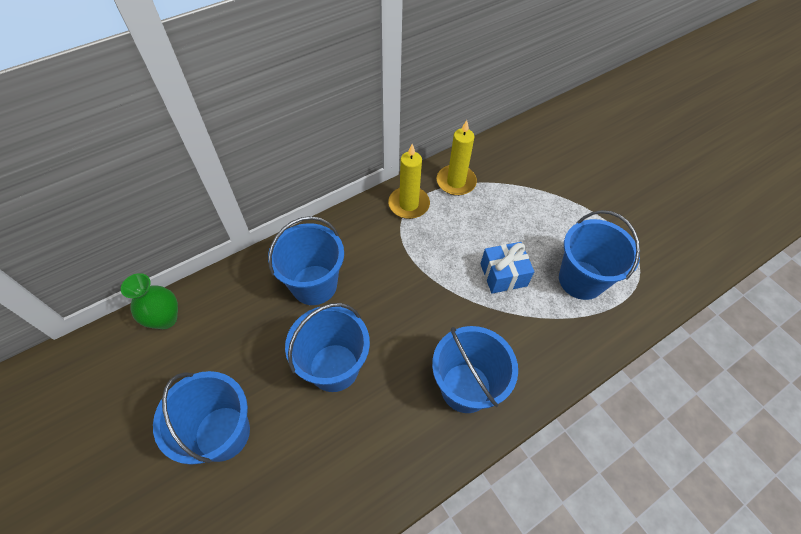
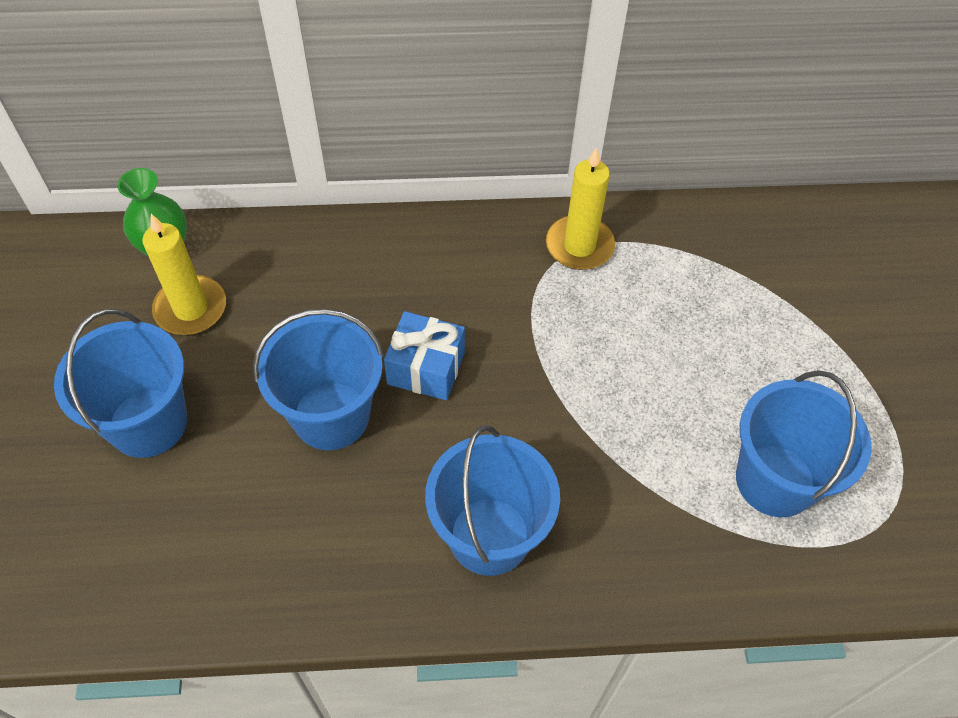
camera: 30 degrees right, 0 degrees up
blue bucket [268,216,344,305] -> none
yellow candle [437,120,477,196] -> yellow candle moved to [143,214,226,335]
blue gift [481,242,534,294] -> blue gift moved to [384,311,465,400]

